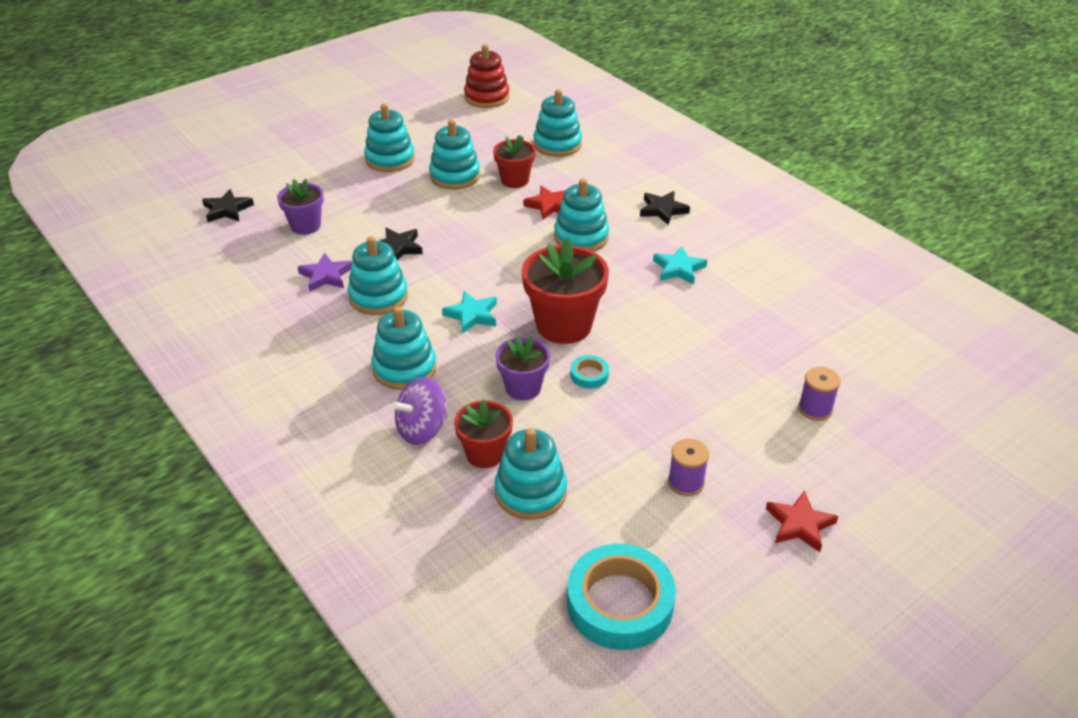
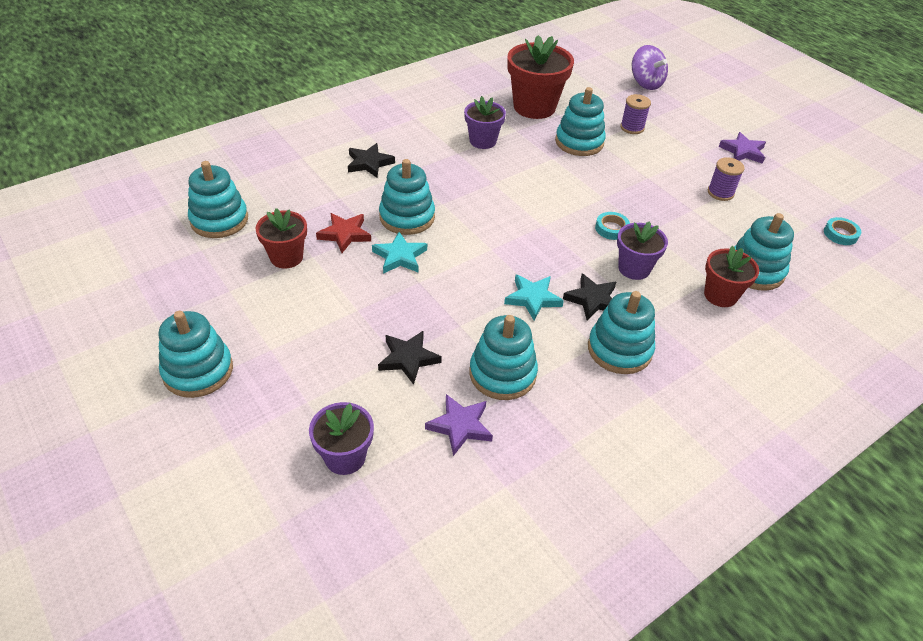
camera: 90 degrees left, 5 degrees up
black star [202,189,254,222] -> black star moved to [563,274,616,320]
purple spinning top [392,377,447,445] -> purple spinning top moved to [632,45,668,90]
turquoise stacking toy [429,120,480,190] -> turquoise stacking toy moved to [555,87,606,156]
red stacking toy [464,44,510,108] -> none
red flower pot [522,238,609,344] -> red flower pot moved to [507,35,574,119]
turquoise tape [567,544,676,650] -> turquoise tape [824,217,861,245], size x0.45
turquoise star [653,246,707,285] -> turquoise star moved to [372,232,427,274]
red star [766,490,838,552] -> purple star [719,132,766,164]
none -> purple flower pot [464,96,506,149]

